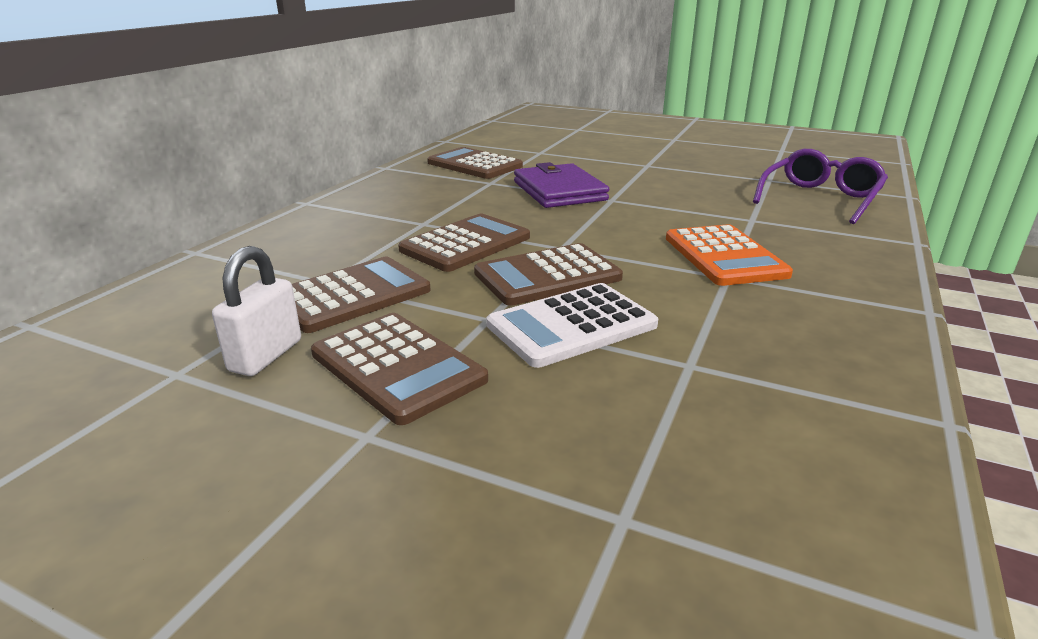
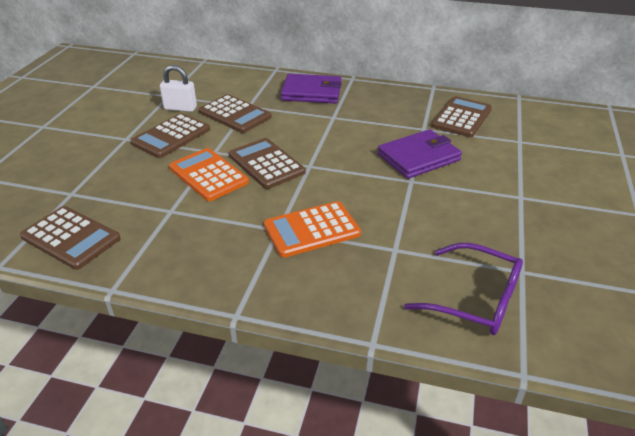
camera: 80 degrees right, 10 degrees up
brown calculator [398,214,530,272] -> brown calculator moved to [20,206,121,270]
white calculator [486,283,658,368] -> orange calculator [169,148,249,201]
none -> purple wallet [281,74,342,103]

